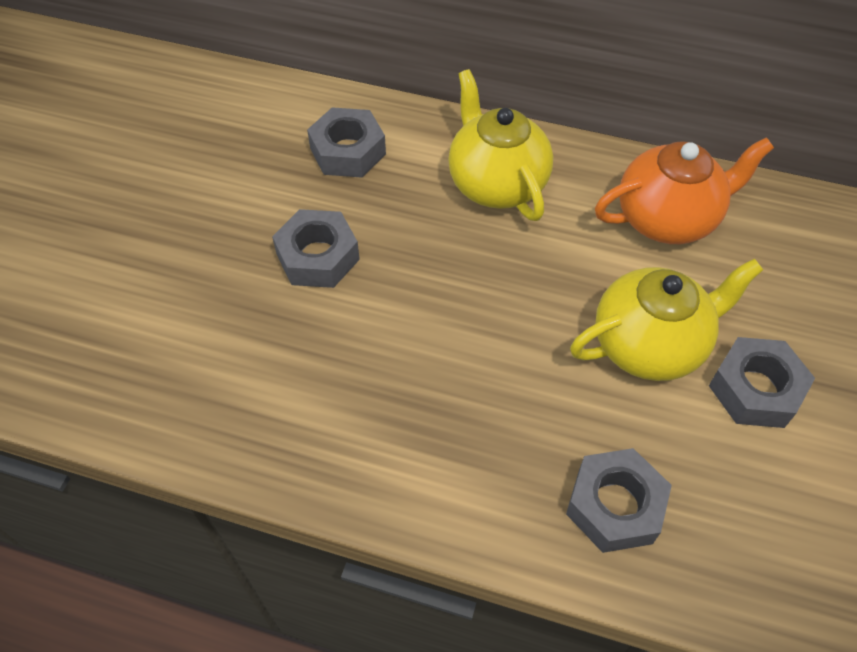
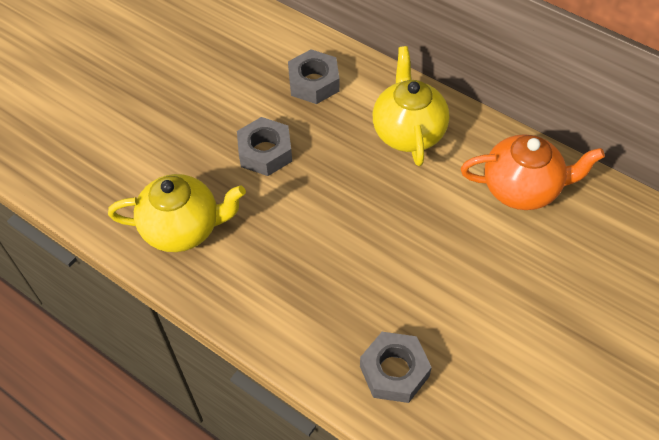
camera: 20 degrees right, 0 degrees up
yellow teapot [570,258,763,381] -> yellow teapot moved to [108,174,246,252]
grey nut [709,337,815,428] -> none

